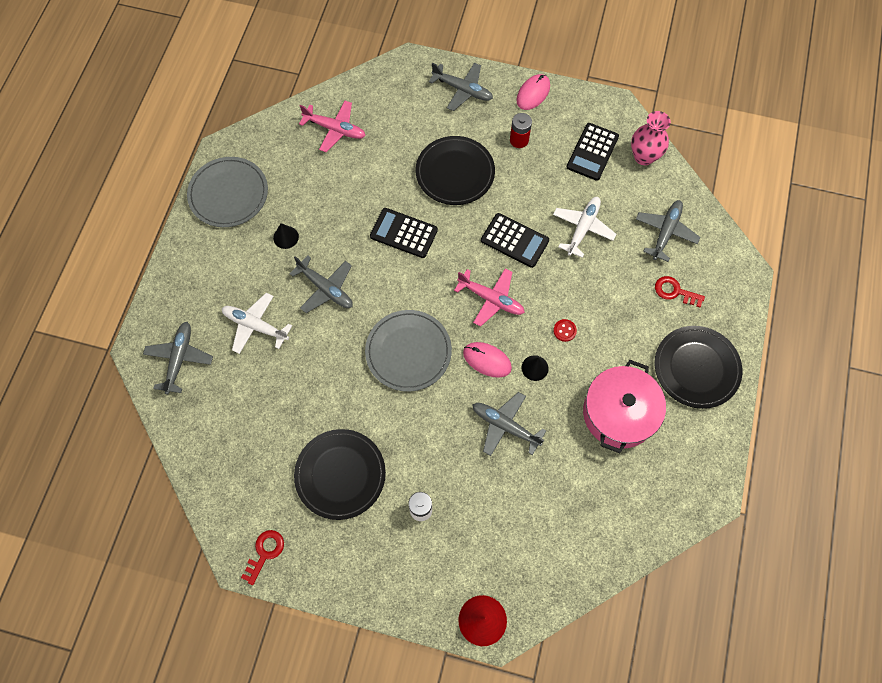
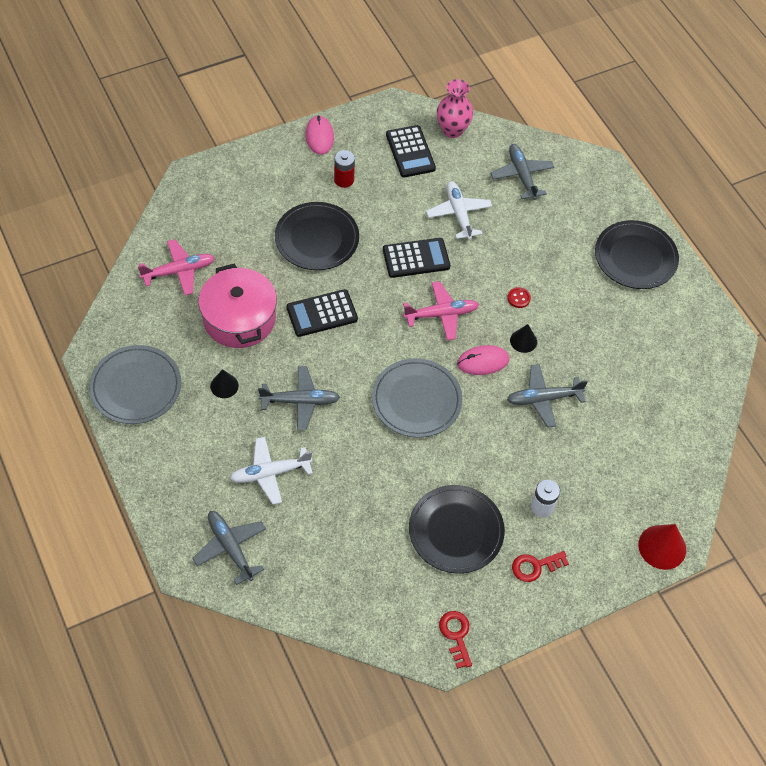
camera: 45 degrees left, 10 degrees down
grey plane [429,63,493,111] -> none
pink pot [583,360,666,453] -> pink pot moved to [198,264,277,348]
red key [655,276,705,307] -> red key moved to [512,551,569,582]

